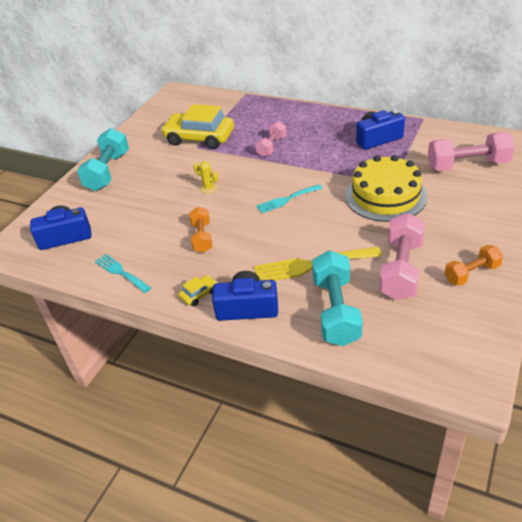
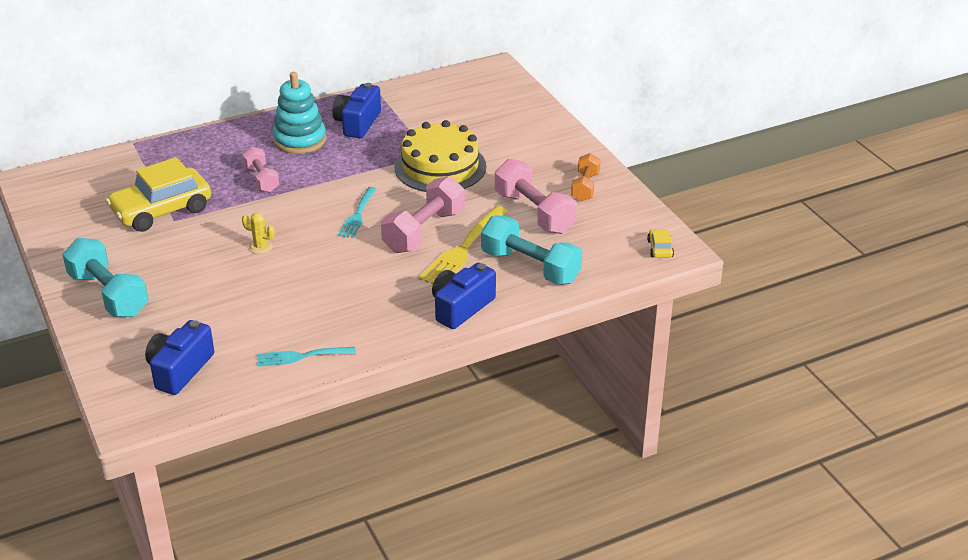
camera: 55 degrees left, 5 degrees down
yellow car [179,275,218,306] -> yellow car moved to [647,229,674,258]
orange dumbbell [189,207,212,253] -> none
yellow cactus [193,161,218,194] -> yellow cactus turned 45 degrees clockwise [242,212,275,254]
pink dumbbell [428,132,515,171] -> pink dumbbell moved to [381,176,465,253]
none -> turquoise stacking toy [273,72,326,154]

